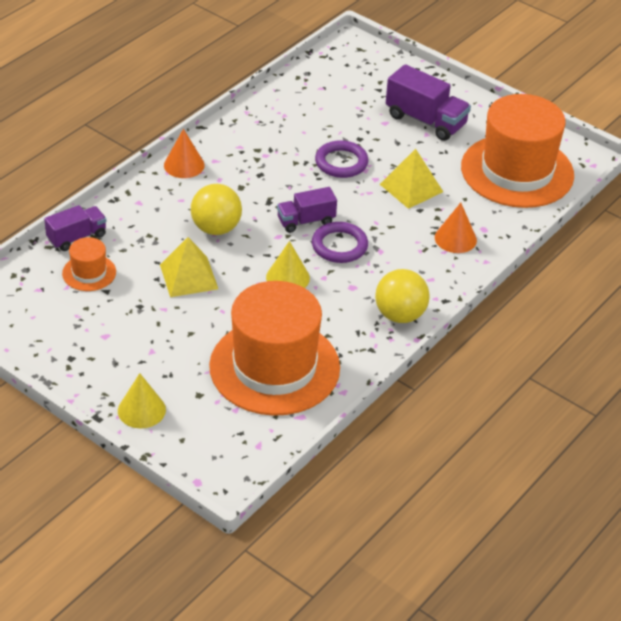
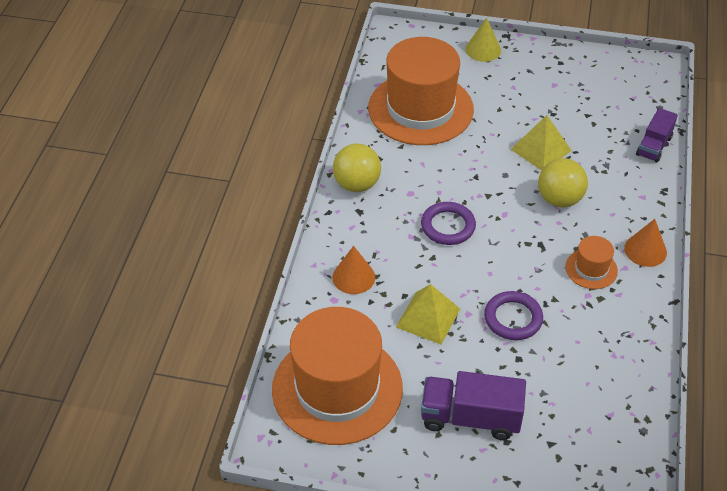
camera: 155 degrees right, 5 degrees up
orange hat [62,237,116,291] -> orange hat moved to [565,236,618,289]
yellow cone [266,241,310,288] -> none
purple truck [277,187,337,233] -> none

